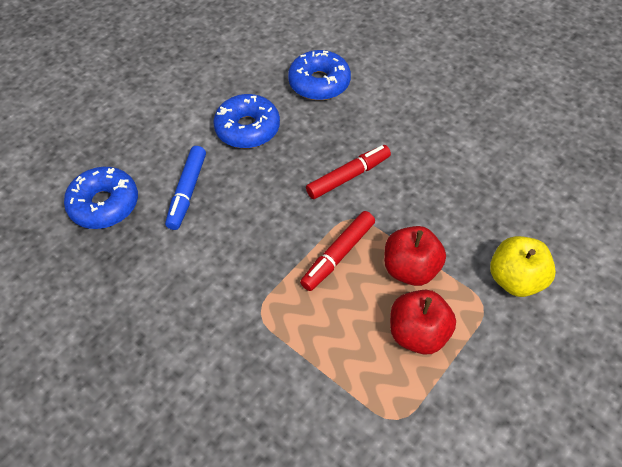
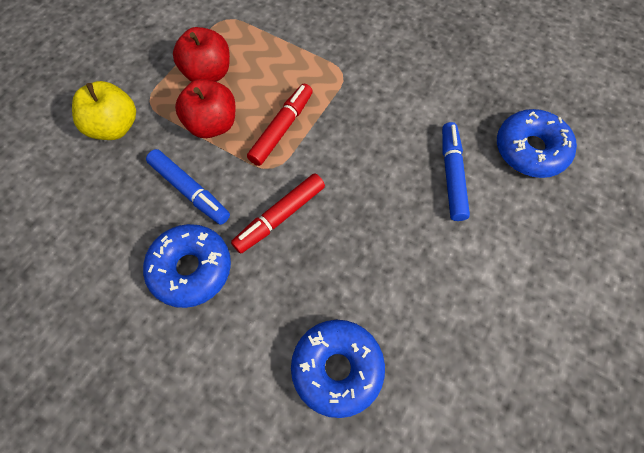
camera: 170 degrees right, 10 degrees up
blue donut [213,94,280,148] -> blue donut moved to [143,224,231,308]
none -> blue marker [146,149,230,225]

